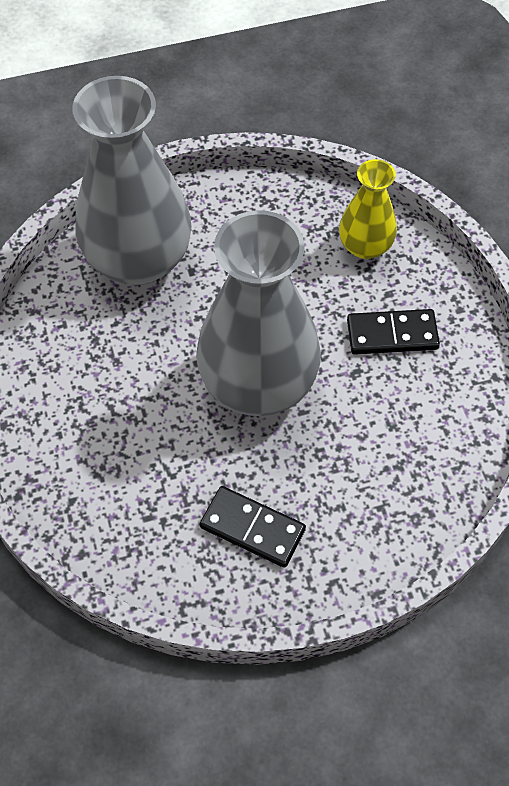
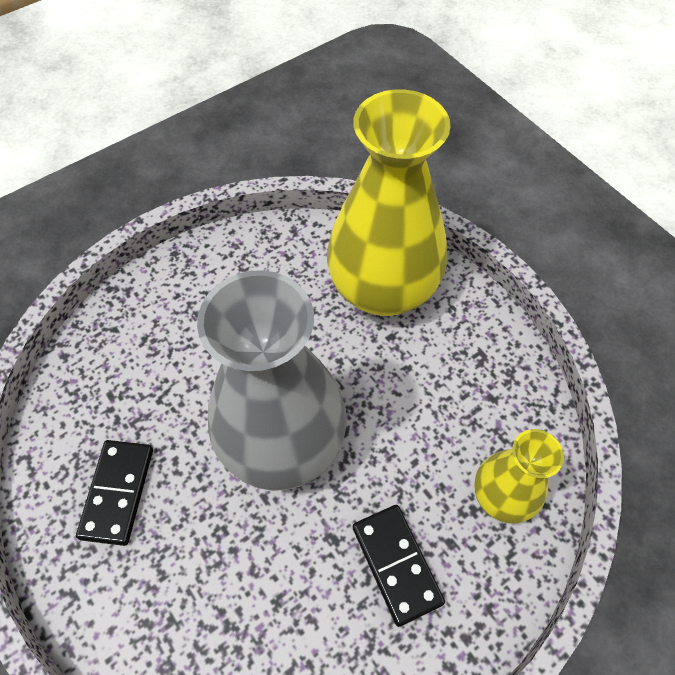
camera: 70 degrees right, 0 degrees up
grey vase [72,76,192,285] -> yellow vase [327,89,450,316]

